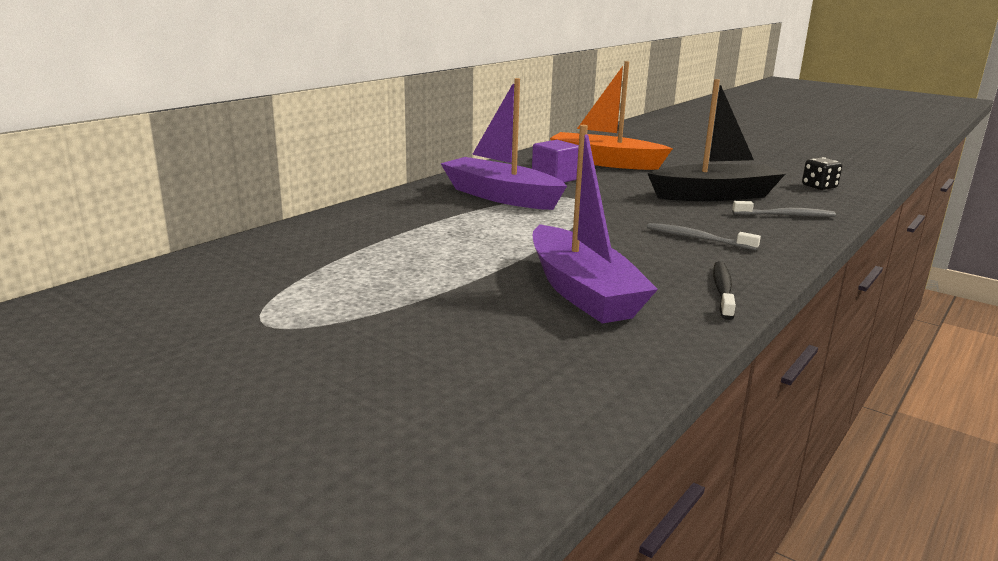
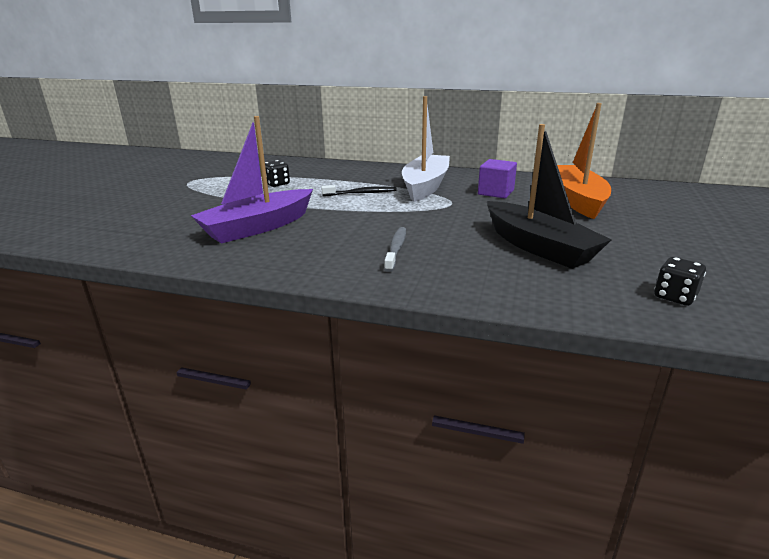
camera: 70 degrees right, 5 degrees up
purple boat [440,78,567,210] -> white boat [402,96,450,202]
black toothbrush [713,261,736,320] -> black toothbrush moved to [321,185,397,196]
grey toothbrush [732,201,836,217] -> none
none -> black dice [265,160,290,187]

